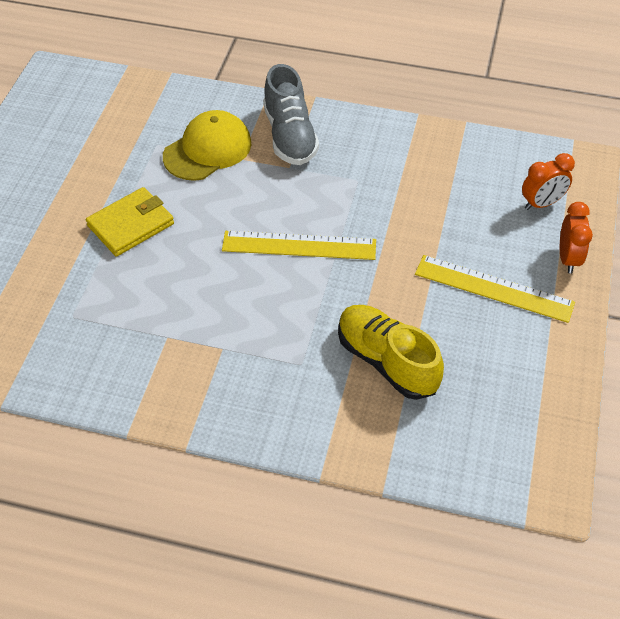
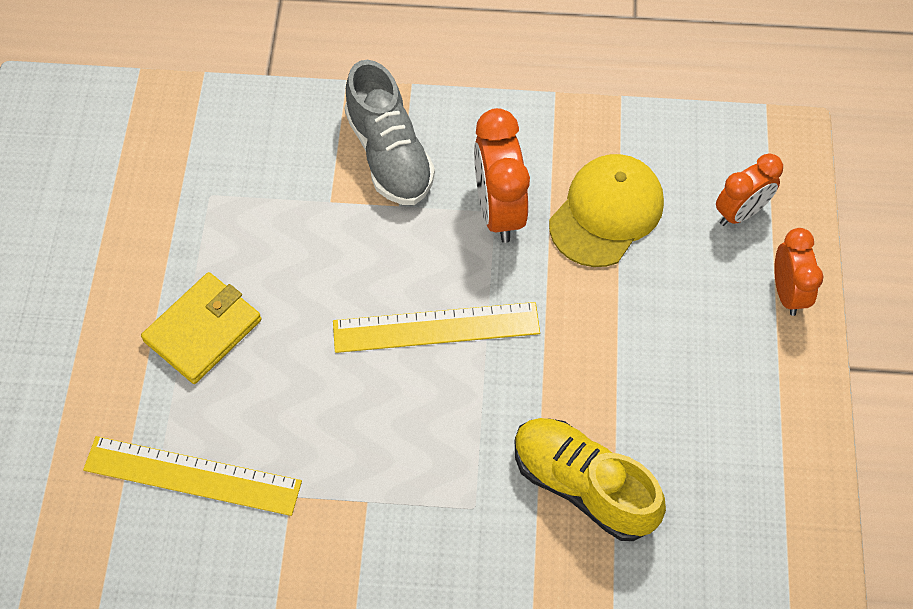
camera: 10 degrees left, 10 degrees up
yellow cap [163,110,251,181] -> yellow cap moved to [549,154,664,267]
yellow ruler [415,255,575,323] -> yellow ruler moved to [83,436,302,516]
none -> orange clock [474,108,530,243]

